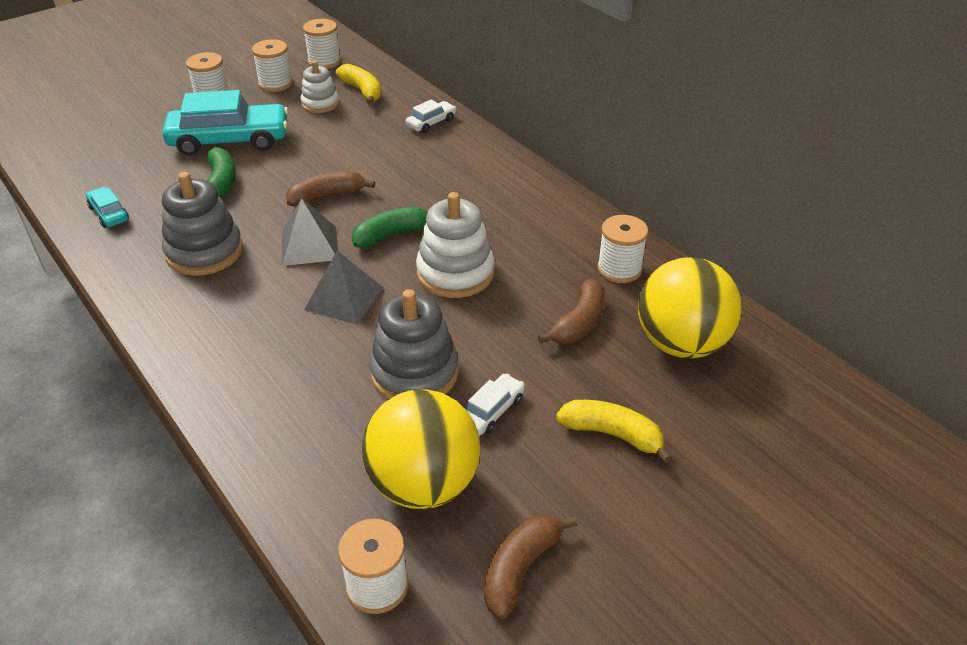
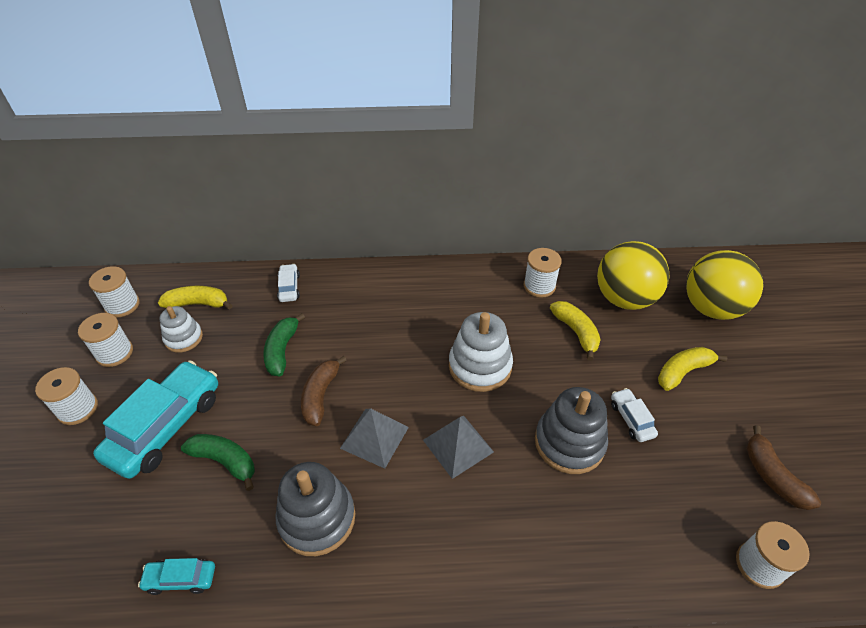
camera: 55 degrees left, 5 degrees up
green banana [351,207,428,248] -> green banana moved to [263,313,305,376]
yellow ball [362,389,481,509] -> yellow ball moved to [686,250,763,320]
brown banana [538,279,605,344] -> yellow banana [550,301,601,361]

